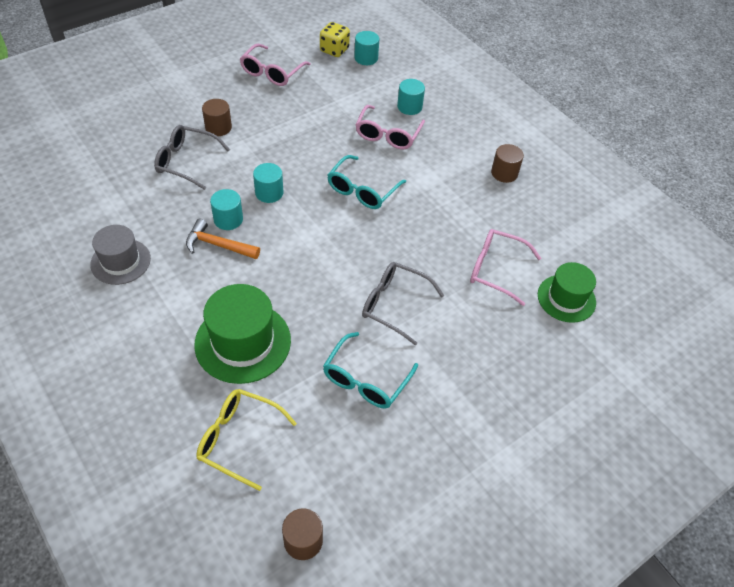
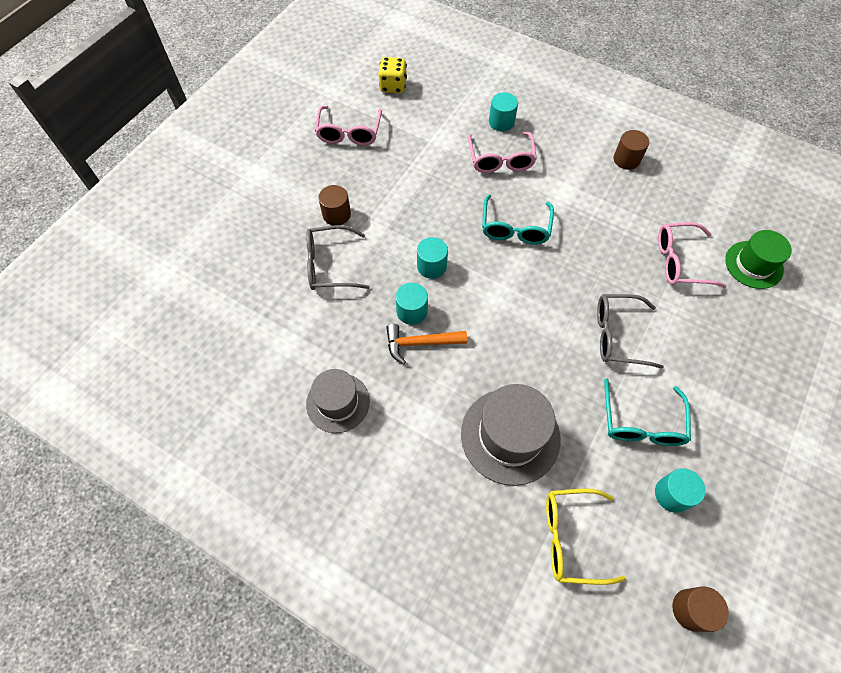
camera: 20 degrees left, 10 degrees up
green hat [194,284,291,384] -> grey hat [461,384,561,486]
turquoise cylinder [354,31,379,65] -> turquoise cylinder moved to [655,468,706,513]

